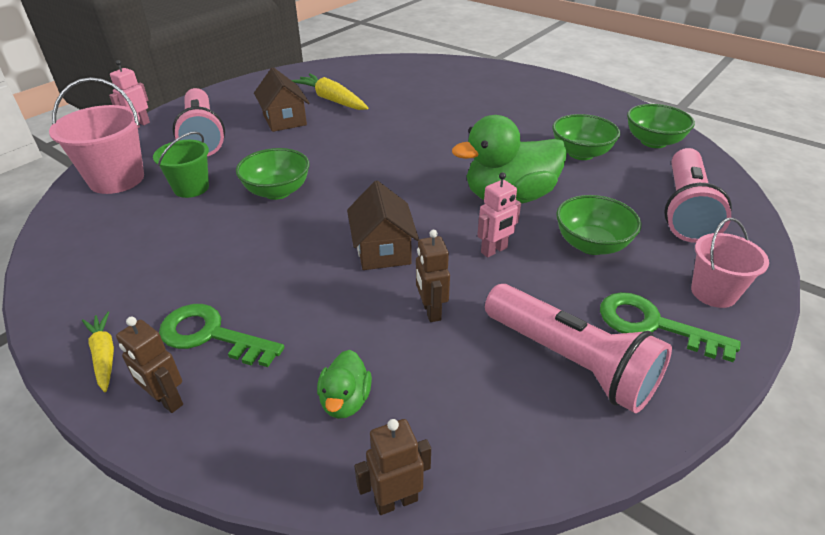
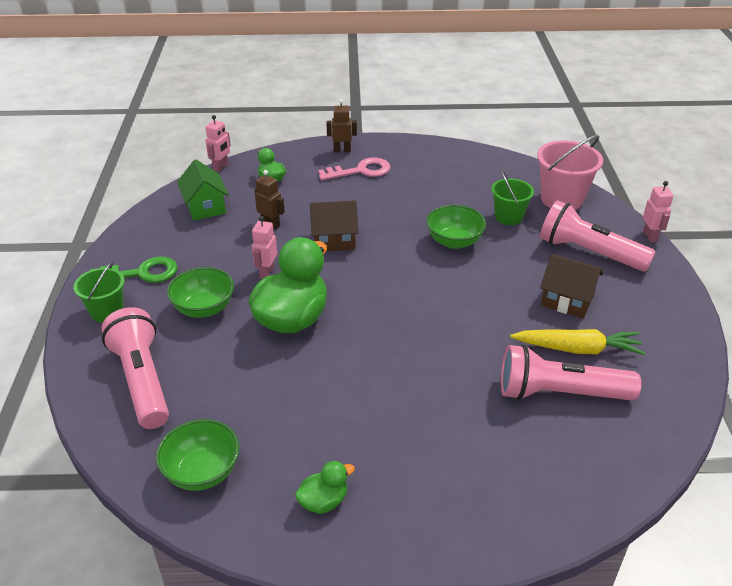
camera: 140 degrees right, 0 degrees up
yellow carrot [82,311,114,392] -> none
green key [159,304,284,367] -> pink key [318,157,390,180]
brown house [347,181,419,270] -> brown house turned 45 degrees counterclockwise [310,200,358,251]
brown robot [354,419,431,515] -> pink robot [205,115,231,172]
pink flashlight [485,284,672,413] -> pink flashlight moved to [501,344,641,401]
green bowl [552,114,620,160] -> none
pink bucket [691,218,769,308] -> green bucket [73,261,125,323]
none -> green house [177,159,229,220]
none -> green duck [295,461,355,514]

